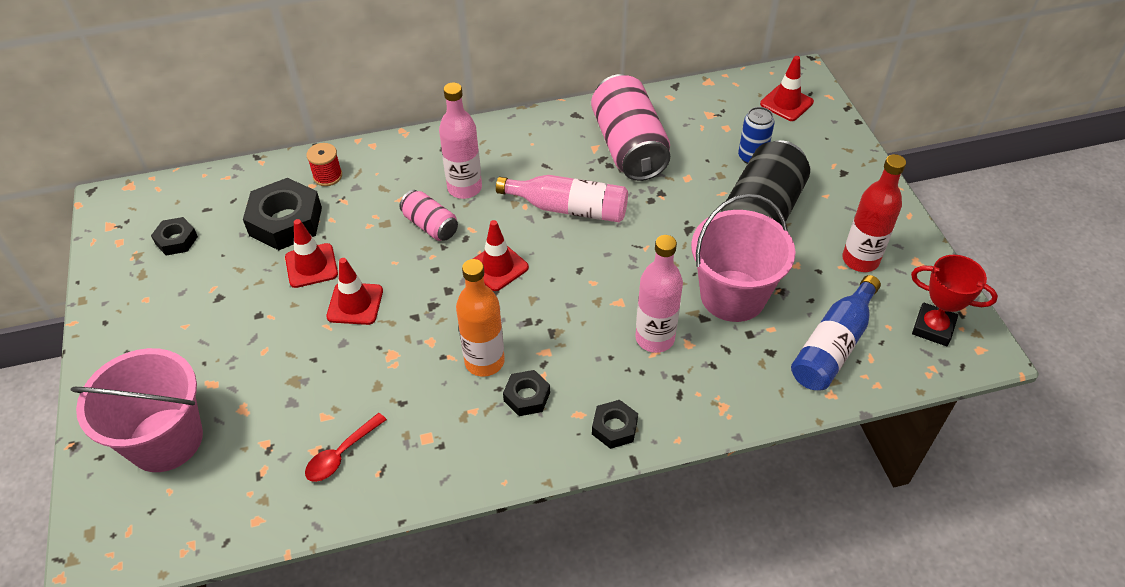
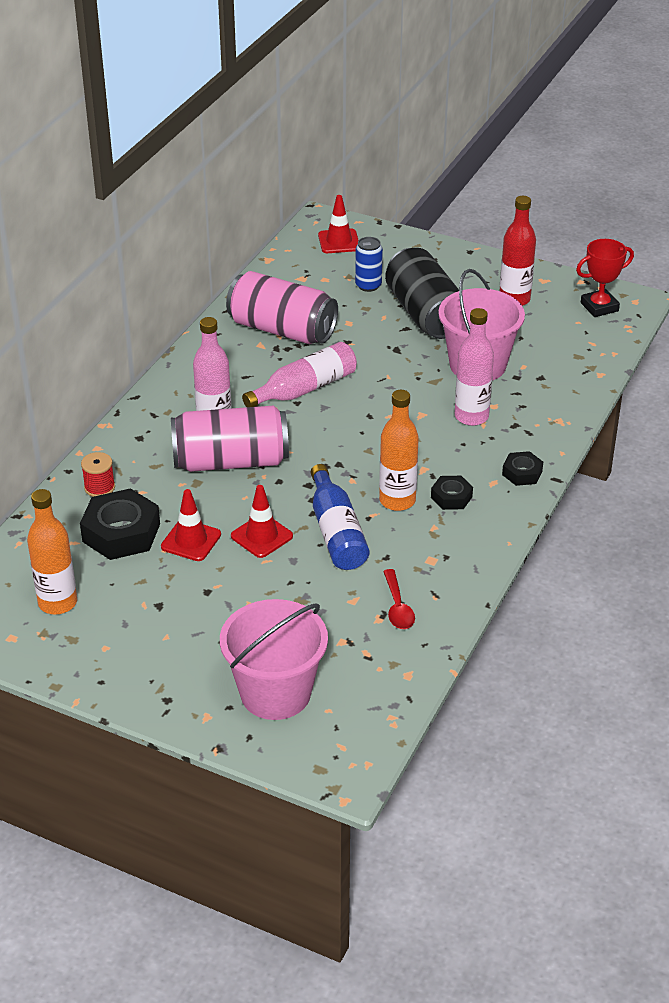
camera: 50 degrees left, 10 degrees down
black nut [151,217,198,255] -> orange bottle [27,489,77,614]
pink can [400,190,458,241] -> pink can [171,405,289,472], size x1.96
red traffic cone [473,220,529,291] -> none
blue bottle [791,275,881,391] -> blue bottle moved to [311,464,369,570]

